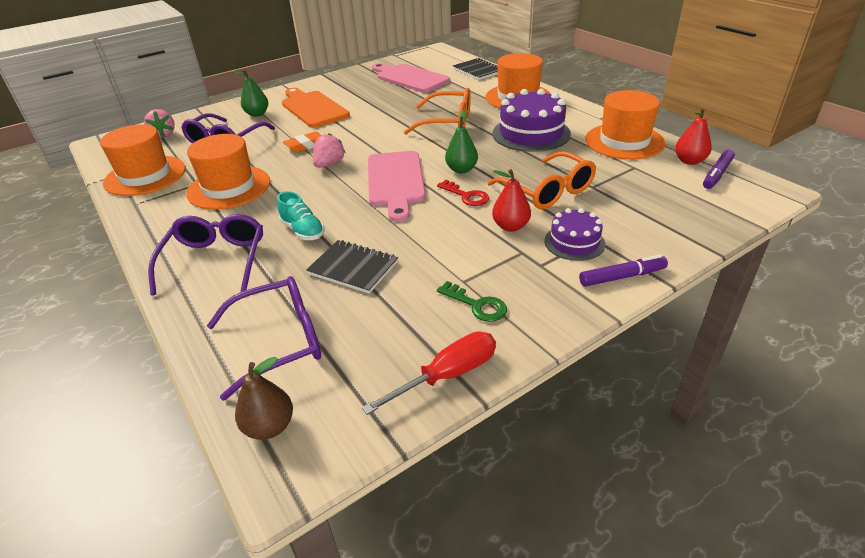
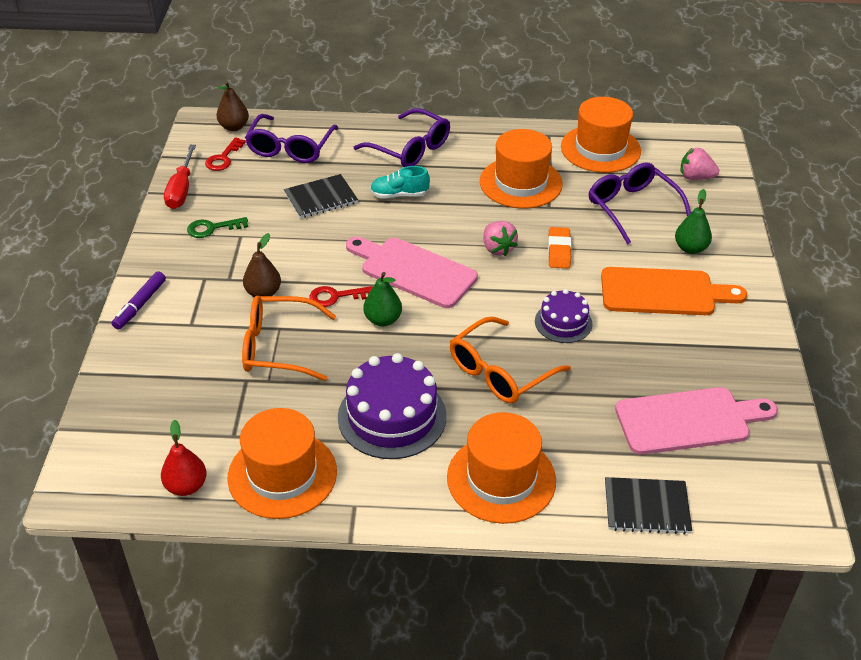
camera: 125 degrees right, 5 degrees up
red pear [492,169,531,232] -> brown pear [243,233,281,297]
purple cake [544,208,605,261] -> purple cake moved to [535,289,593,343]
purple marker [703,150,735,189] -> none
none -> red key [205,137,246,171]

